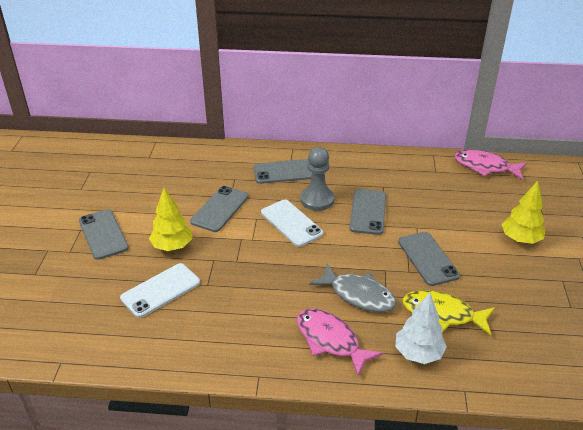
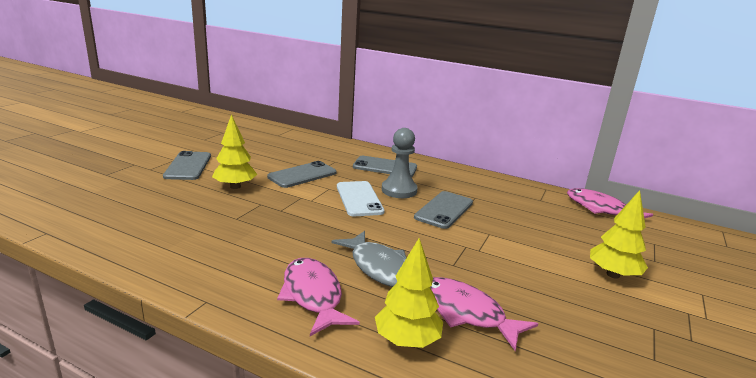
camera: 20 degrees right, 15 degrees down
white phone [120,263,200,318] -> none
white tree [395,293,447,364] -> yellow tree [375,238,443,348]
grey phone [398,232,460,286] -> none
yellow fish [403,290,495,336] -> pink fish [430,277,538,351]

